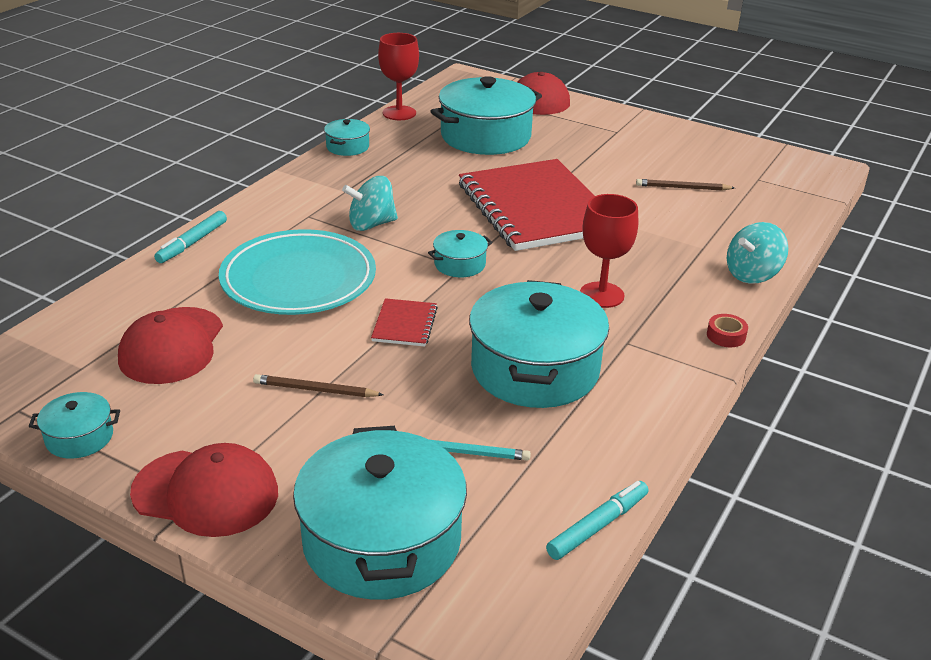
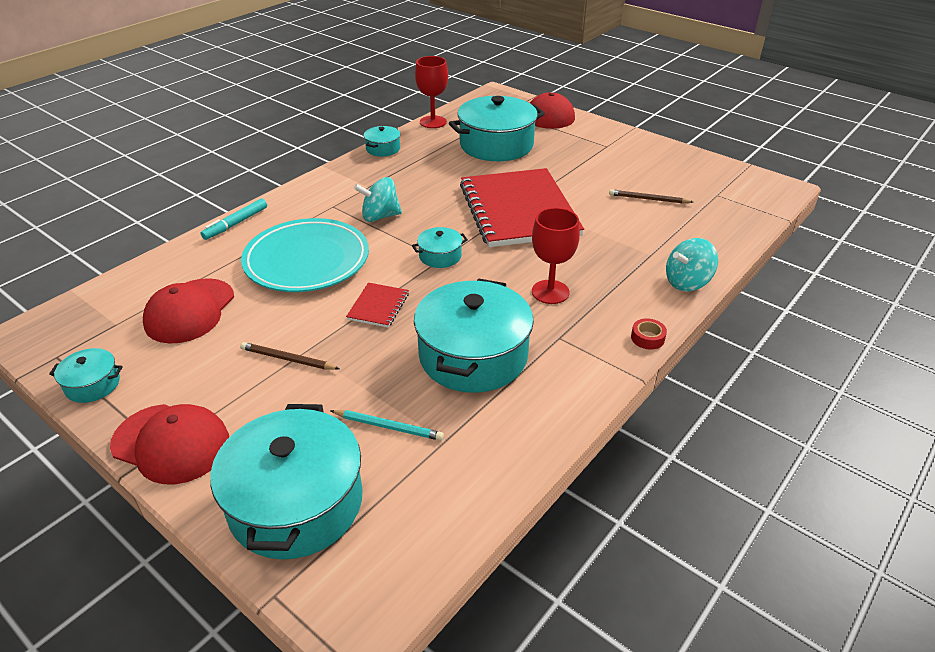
camera: 10 degrees right, 5 degrees up
turquoise marker [546,481,649,560] -> none

